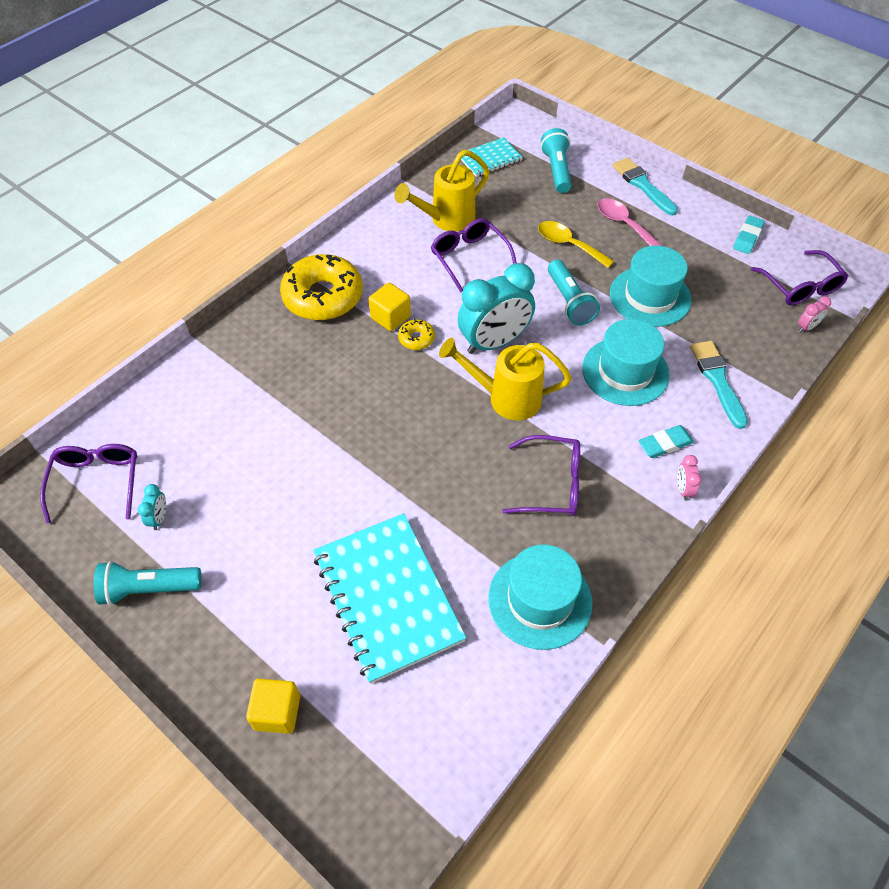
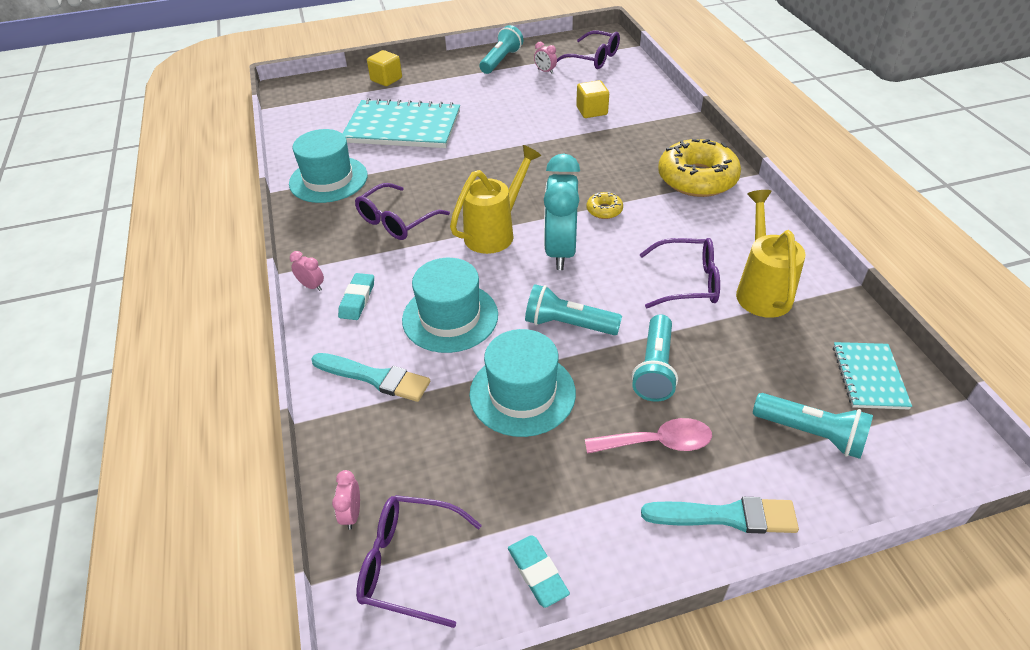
camera: 125 degrees right, 10 degrees down
turquoise clock [138,484,166,530] -> pink clock [534,42,557,74]
yellow cube [369,283,411,331] -> yellow cube moved to [576,80,609,118]
yellow spoon [538,221,614,268] -> turquoise flashlight [632,314,678,402]

